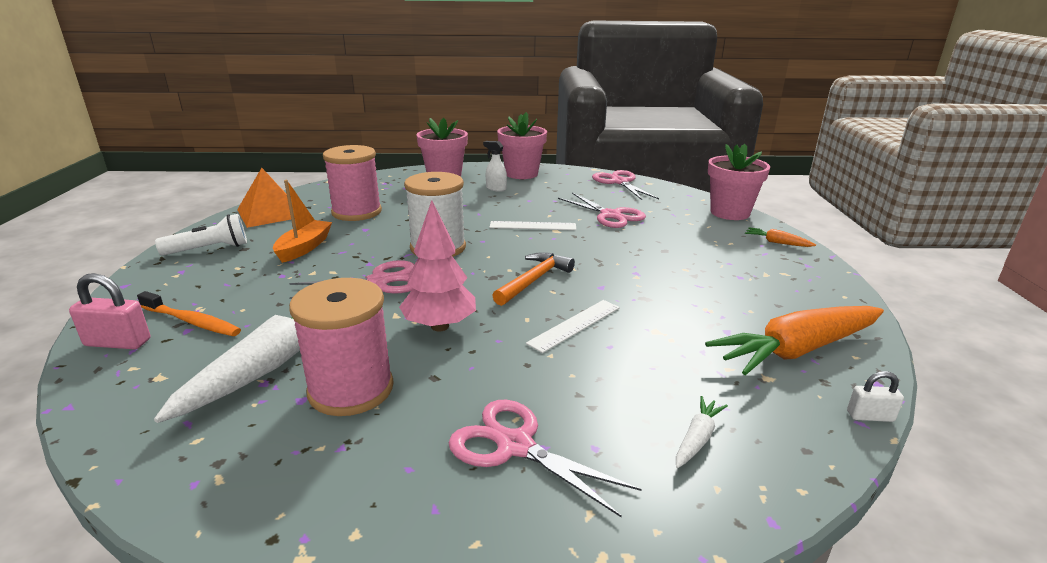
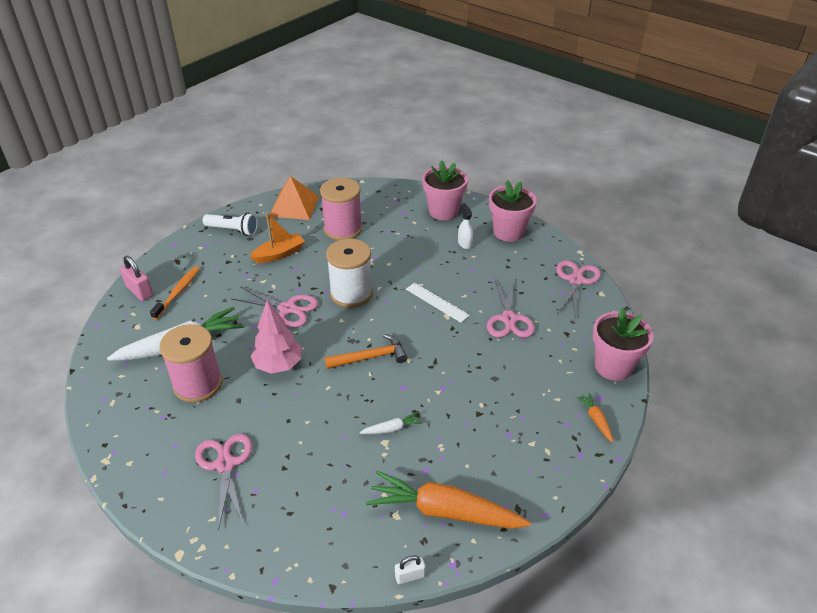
camera: 40 degrees right, 15 degrees up
orange toothbrush [137,291,241,336] -> orange toothbrush turned 135 degrees counterclockwise [150,267,200,320]
white ruler [526,300,620,353] -> none
white carrot [676,396,728,468] -> white carrot moved to [360,412,423,434]
white padlock [847,371,904,422] -> white padlock turned 60 degrees counterclockwise [395,555,426,584]

